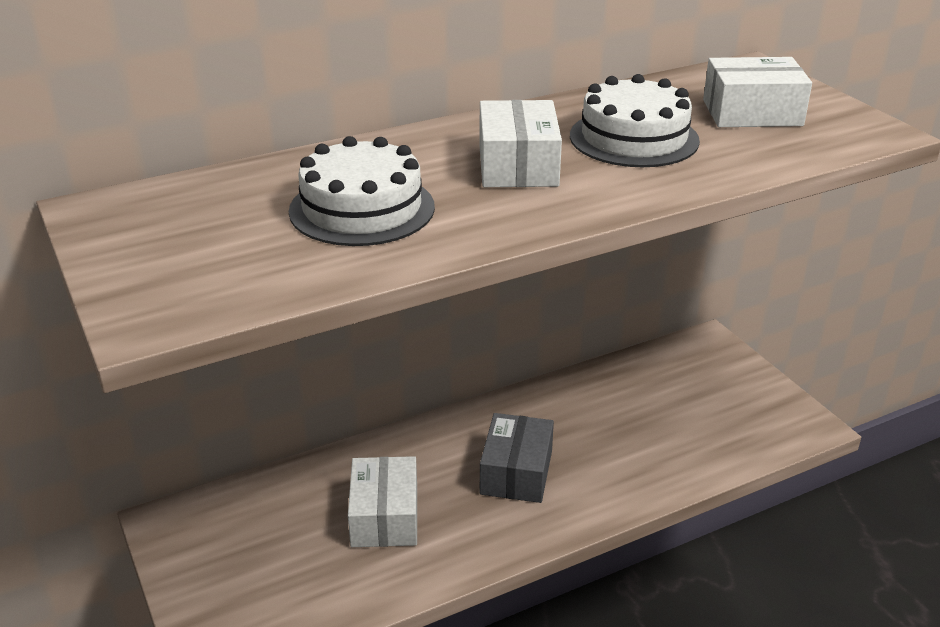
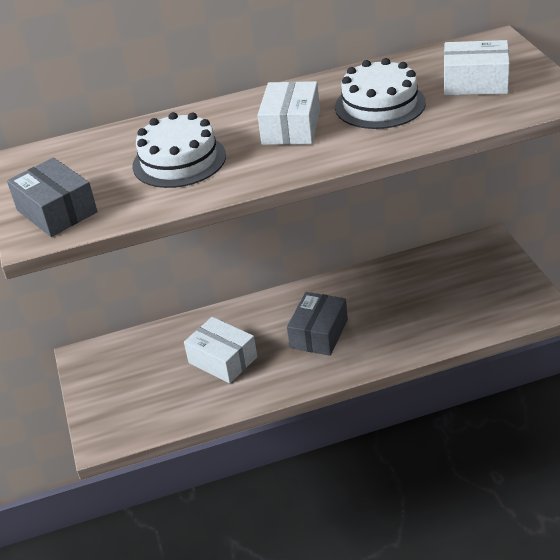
camera: 15 degrees right, 5 degrees up
white box [348,456,417,547] -> white box turned 60 degrees counterclockwise [184,317,257,383]
none -> grey box [7,157,97,237]

